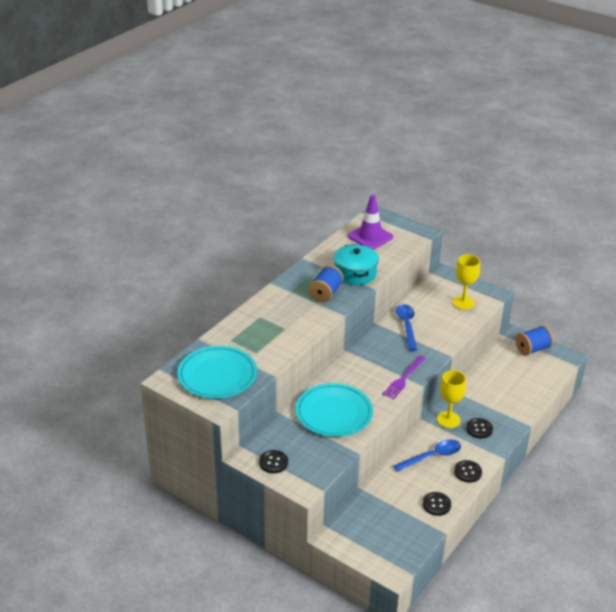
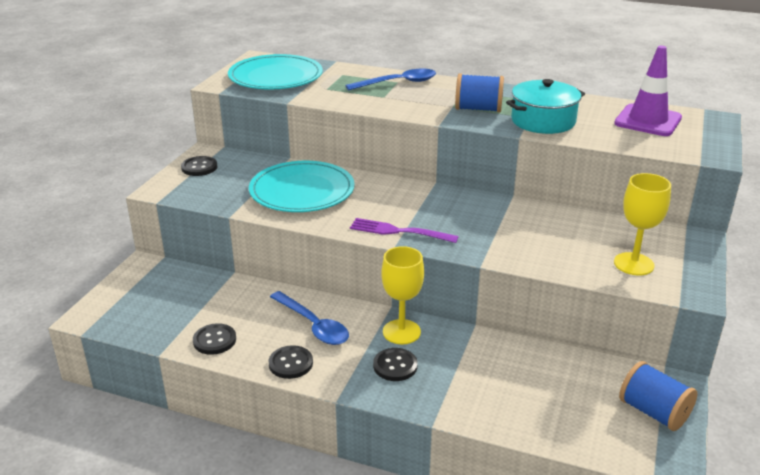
camera: 75 degrees right, 5 degrees down
blue spoon [396,304,417,351] -> blue spoon moved to [345,69,436,90]

